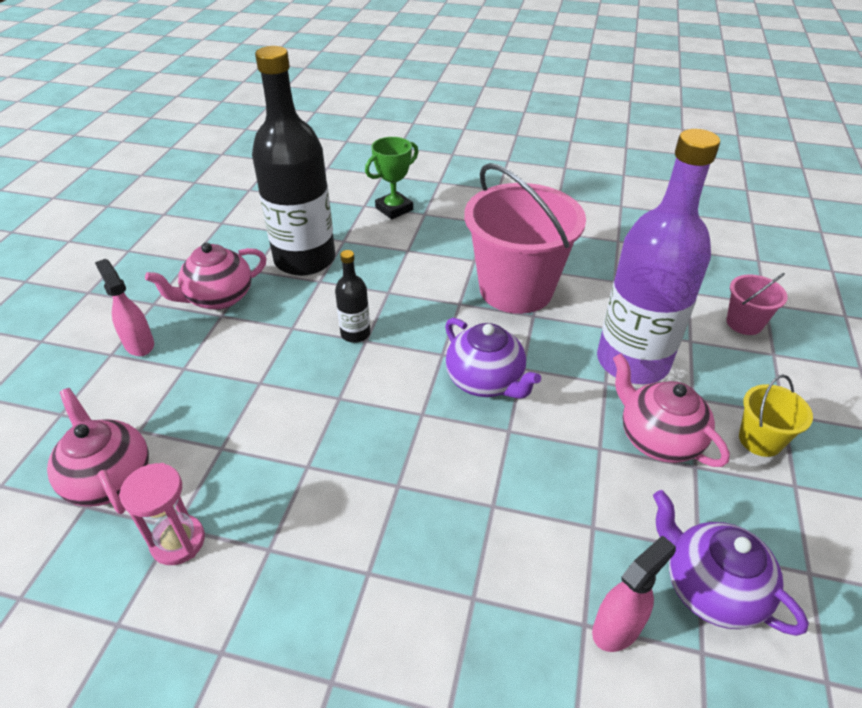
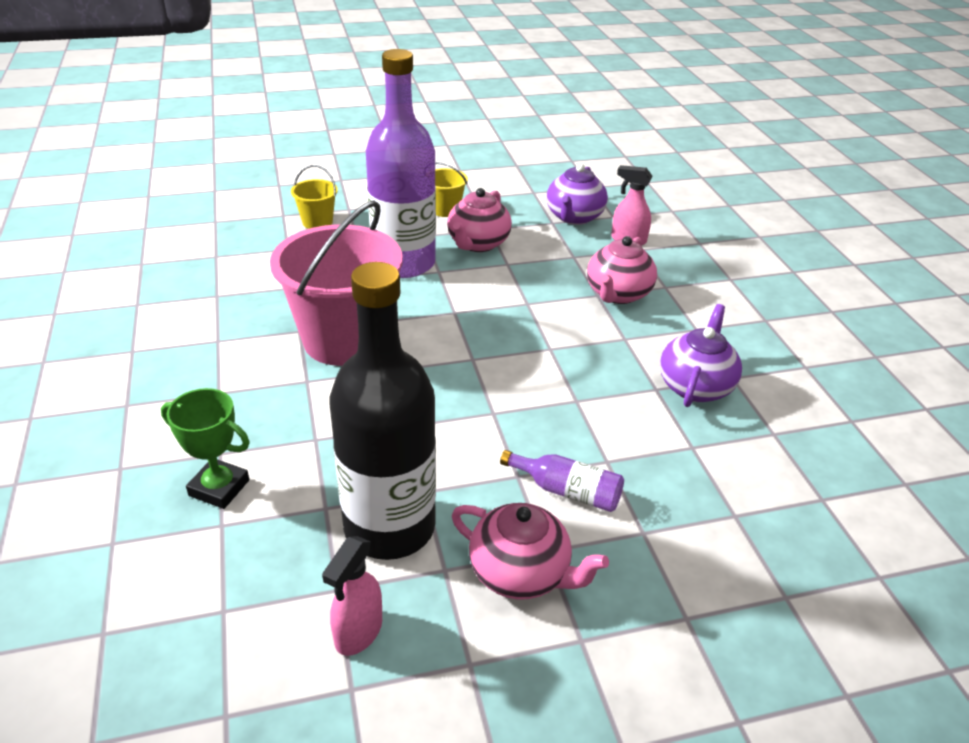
camera: 120 degrees left, 5 degrees down
pink teapot [47,388,149,514] -> pink teapot moved to [587,236,657,304]
pink spray bottle [95,259,154,356] -> pink spray bottle moved to [322,536,382,656]
pink hourglass [119,463,205,565] -> none
black bottle [335,250,370,343] -> none
purple teapot [445,318,541,399] -> purple teapot moved to [660,304,742,407]
pink bucket [726,273,788,335] -> yellow bucket [291,165,338,229]
none -> purple bottle [500,450,624,512]

